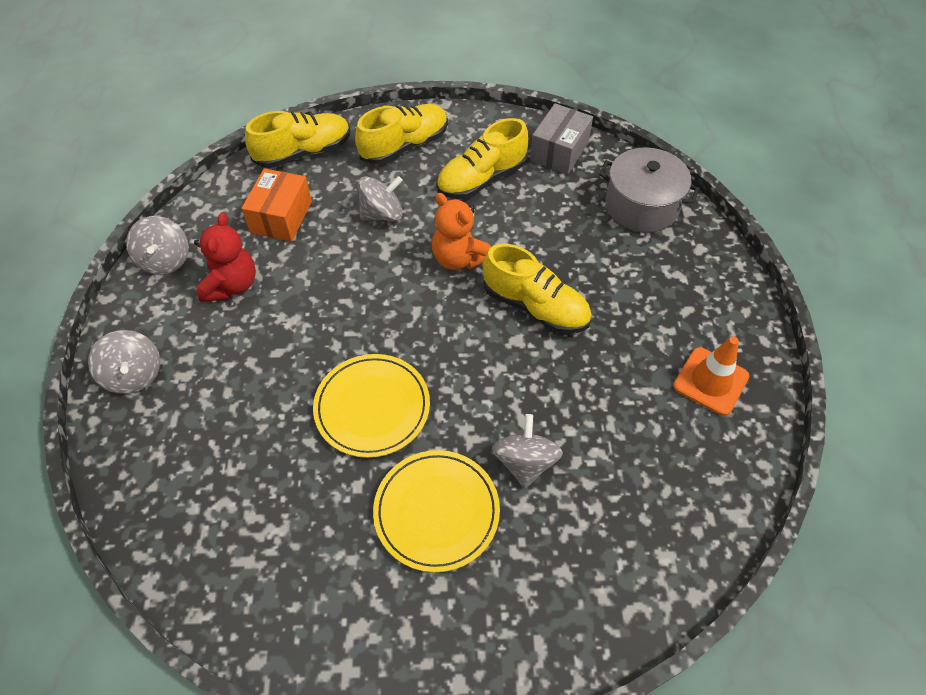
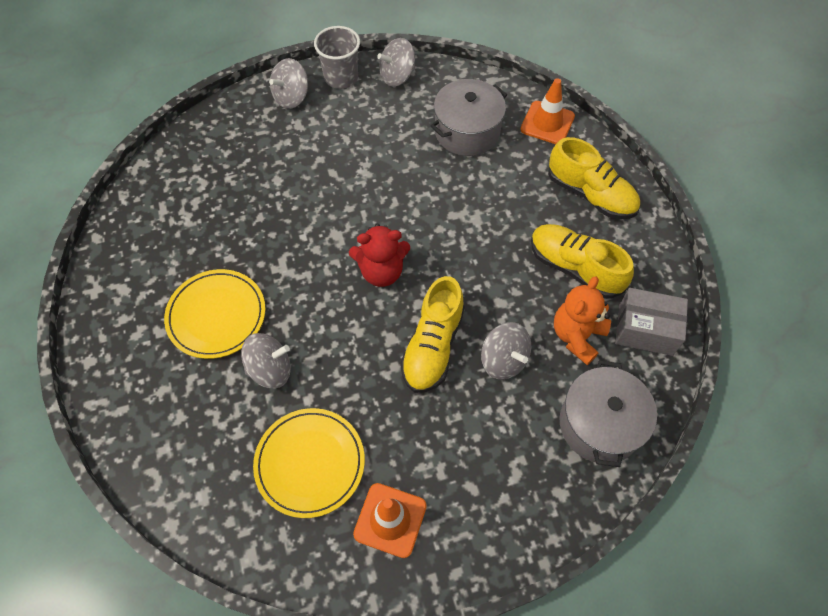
camera: 75 degrees right, 5 degrees up
red teddy bear [194,212,256,302] -> red teddy bear moved to [349,224,410,287]
orange box [241,168,312,242] -> grey pot [431,79,507,156]
yellow shoe [245,111,350,168] -> orange traffic cone [520,78,575,144]
yellow plate [313,354,430,458] -> yellow plate moved to [253,408,365,518]
grey spinning top [358,176,403,221] -> grey spinning top moved to [481,322,531,380]
orange teddy bear [432,193,491,270] -> orange teddy bear moved to [554,276,611,365]
none -> grey cup [314,26,360,89]

